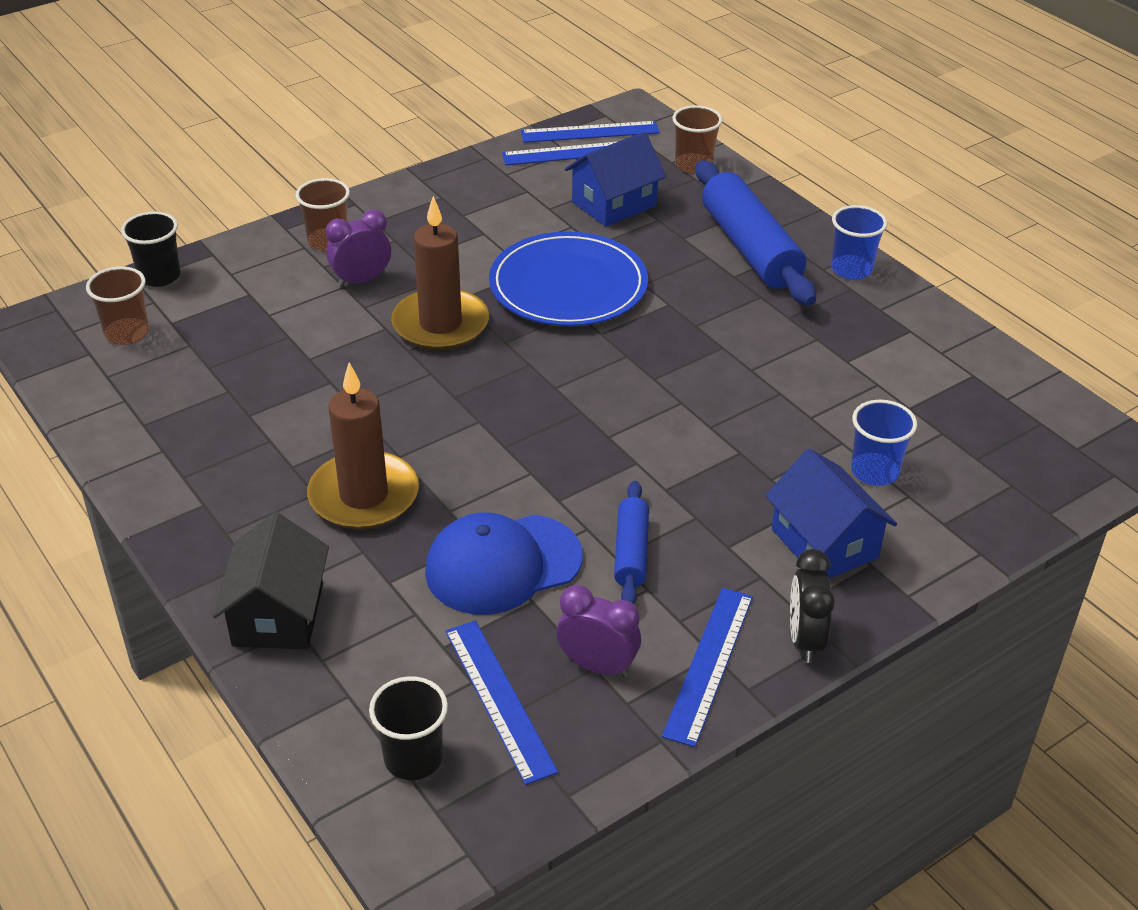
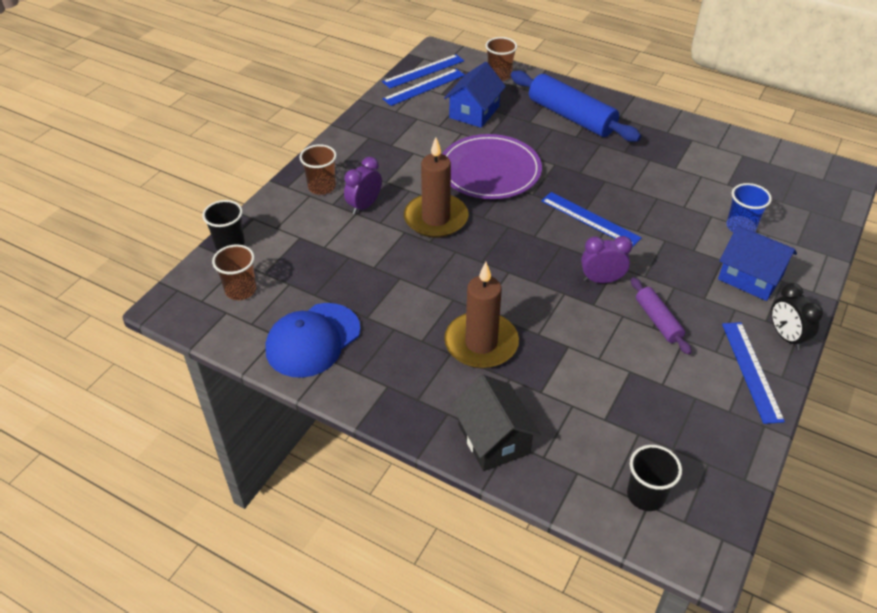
camera: 25 degrees left, 5 degrees up
blue cap [425,513,583,615] -> blue cap moved to [265,303,361,378]
blue ruler [445,620,558,785] -> blue ruler moved to [541,192,642,248]
blue plate [489,231,648,326] -> purple plate [442,134,542,199]
purple clock [556,585,641,678] -> purple clock moved to [581,236,633,283]
blue rolling pin [614,481,649,604] -> purple rolling pin [631,277,692,355]
blue cup [831,205,887,280] -> none

